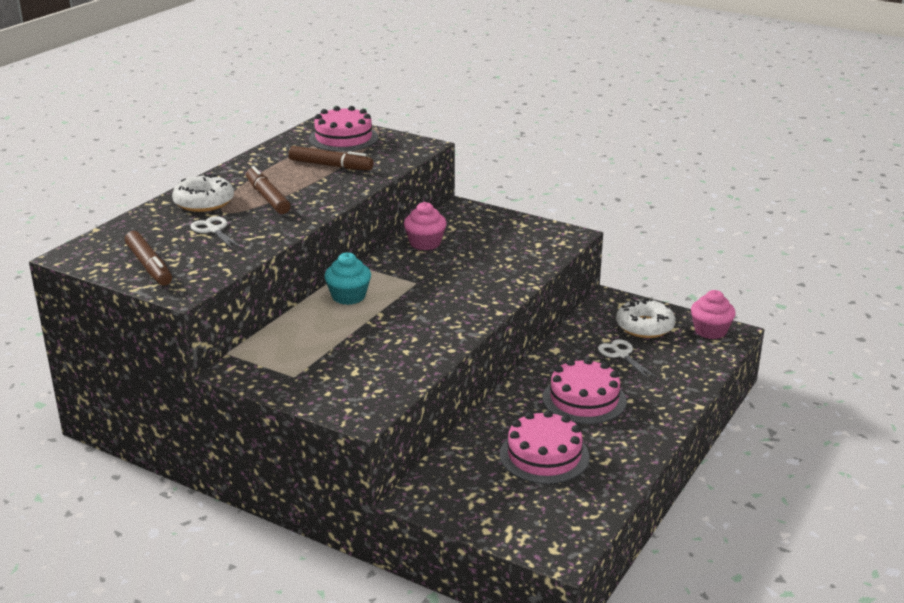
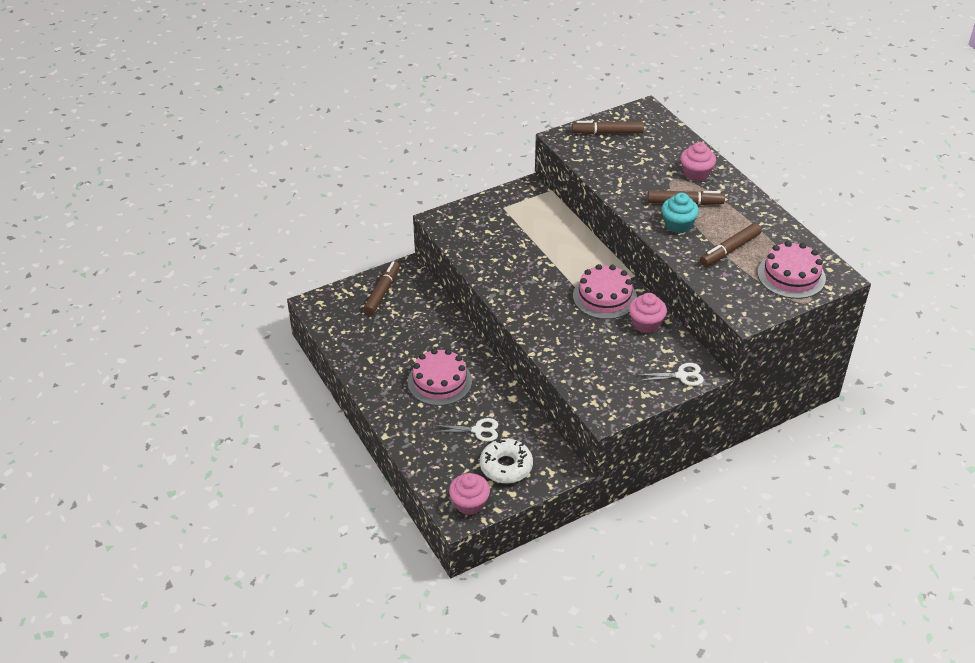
camera: 120 degrees right, 15 degrees up
white donut [172,174,234,212] -> pink cupcake [681,142,716,181]
white scissors [190,216,242,250] -> white scissors moved to [637,363,704,386]
turquoise cupcake [324,252,371,305] -> turquoise cupcake moved to [662,193,699,234]
pink cake [500,410,590,484] -> pink cake moved to [573,264,637,319]
none -> brown marker [363,261,400,315]

